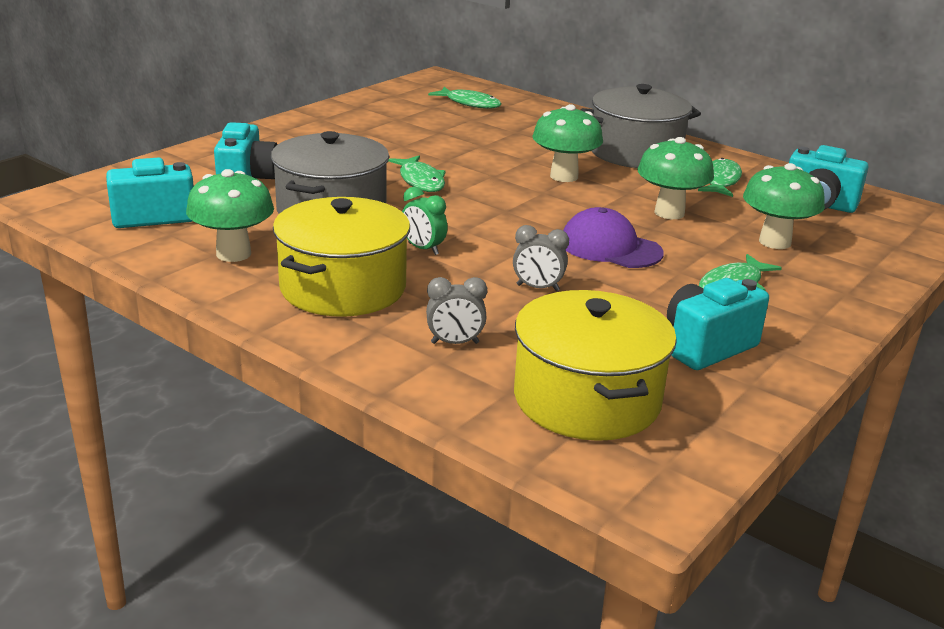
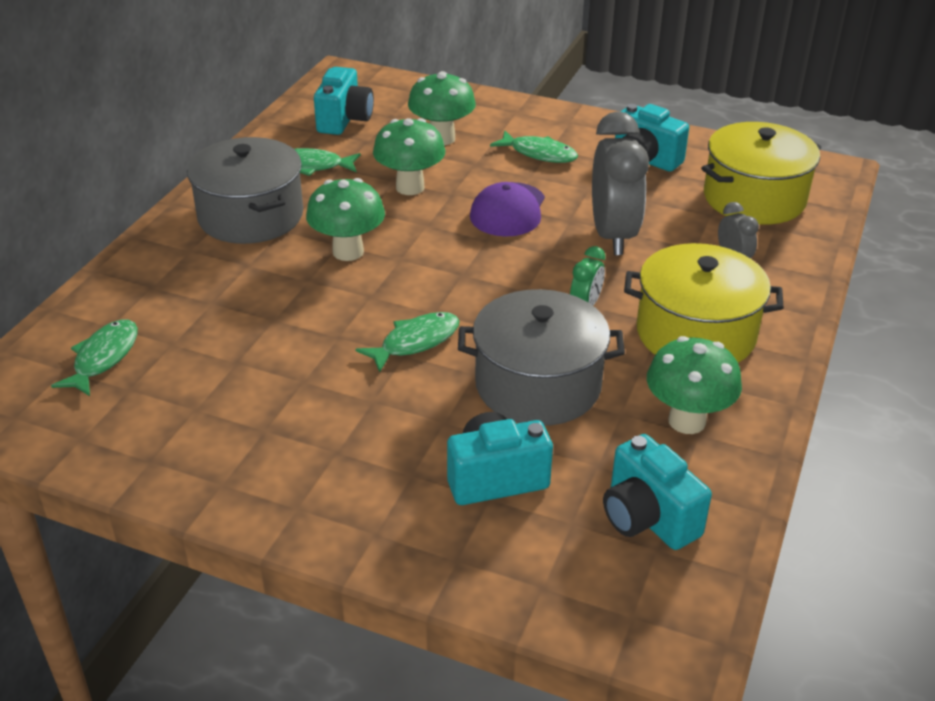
camera: 105 degrees left, 10 degrees up
grey clock [513,225,569,291] -> grey clock [592,111,649,255], size x2.12

